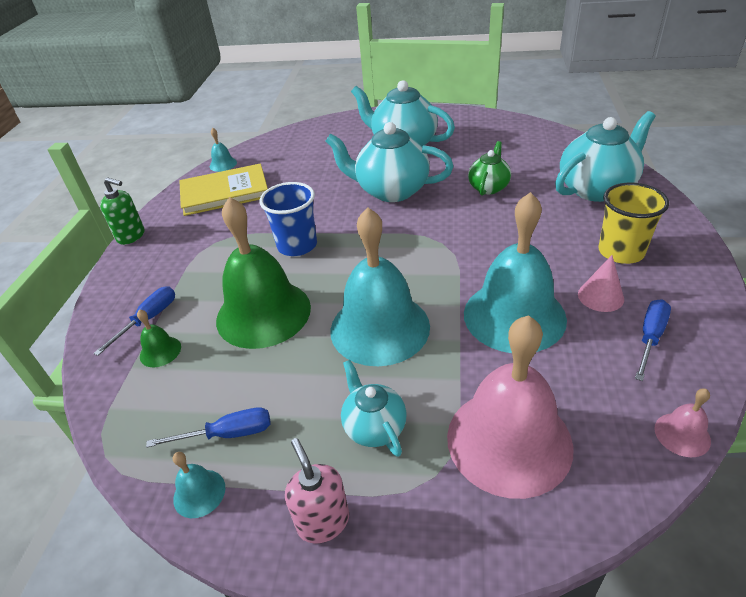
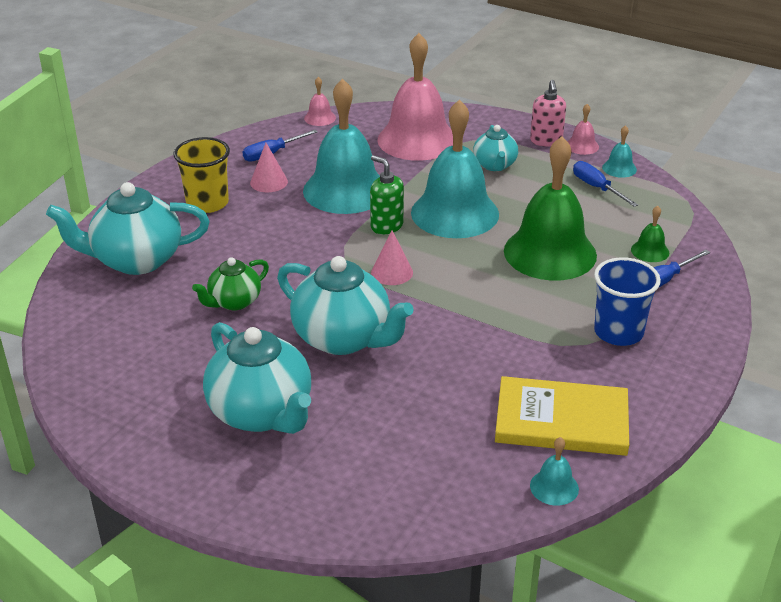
camera: 160 degrees left, 5 degrees down
green soap dispenser [100,177,144,245] -> green soap dispenser moved to [370,155,404,234]
blue screwdriver [146,407,271,448] -> blue screwdriver turned 45 degrees clockwise [573,161,638,207]
blue cup [259,182,317,256] -> blue cup moved to [594,257,661,346]
none -> pink cone [371,231,413,285]
none -> pink bell [568,104,599,155]

